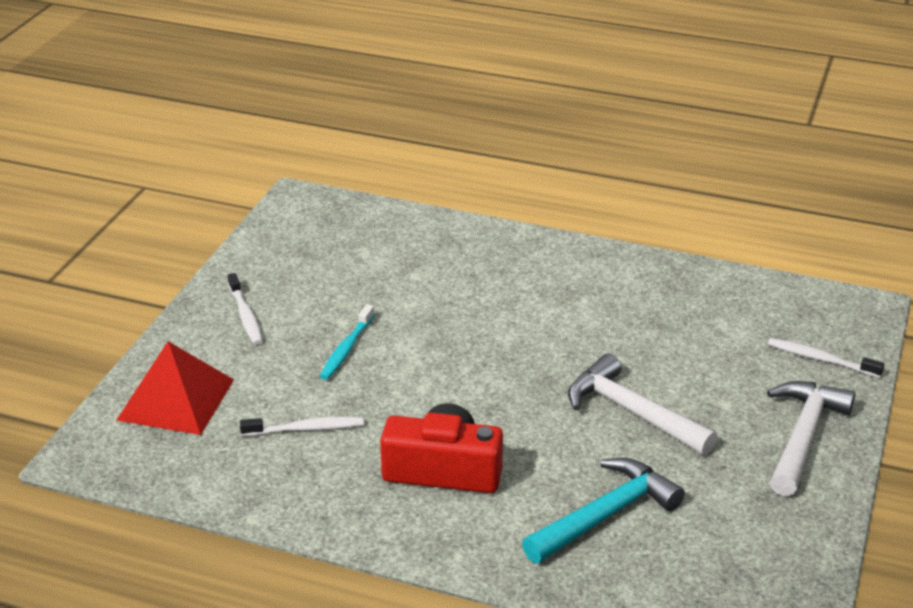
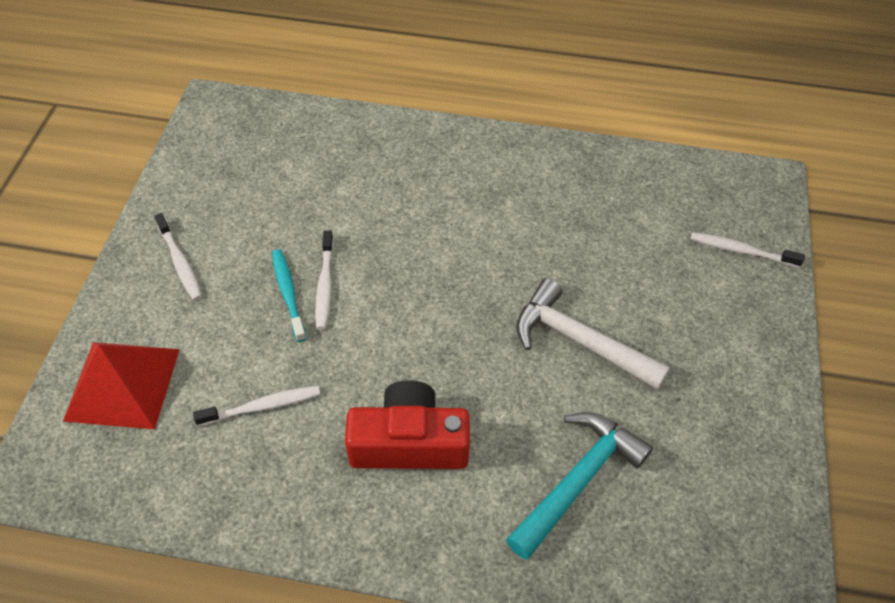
camera: 10 degrees left, 20 degrees up
turquoise toothbrush [320,304,374,380] -> turquoise toothbrush turned 150 degrees clockwise [272,249,306,342]
white hammer [767,381,855,496] -> none
none -> white toothbrush [315,230,334,330]

